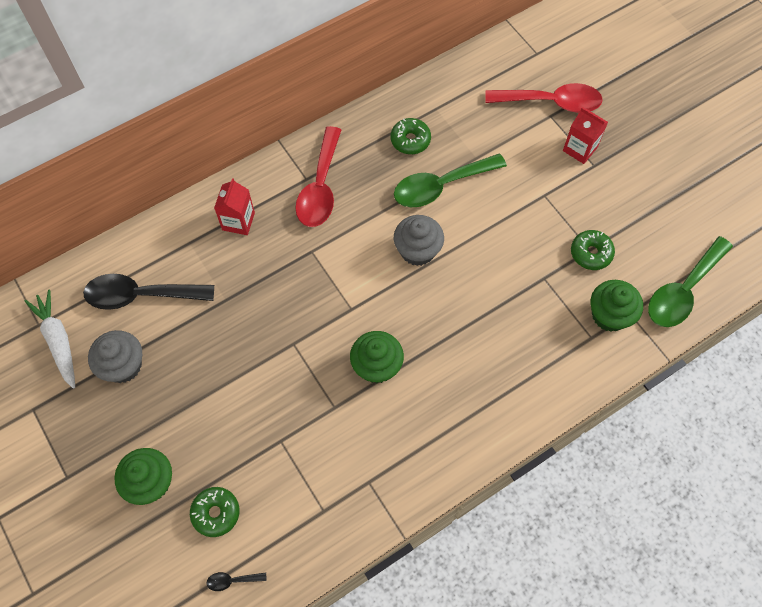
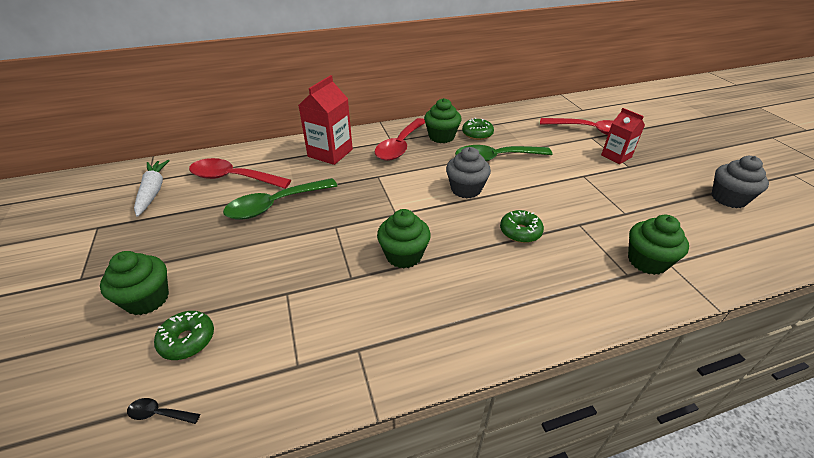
camera: 15 degrees right, 25 degrees down
black spoon [83,274,214,310] -> red spoon [189,158,291,189]
grey cupcake [88,330,142,383] -> grey cupcake moved to [712,156,769,208]
red carton [214,178,255,235] -> red carton [299,75,353,165], size x1.55
green donut [571,230,615,270] -> green donut moved to [500,210,544,243]
green spoon [648,236,733,327] -> green spoon moved to [223,178,337,220]
none -> green cupcake [424,98,462,143]

